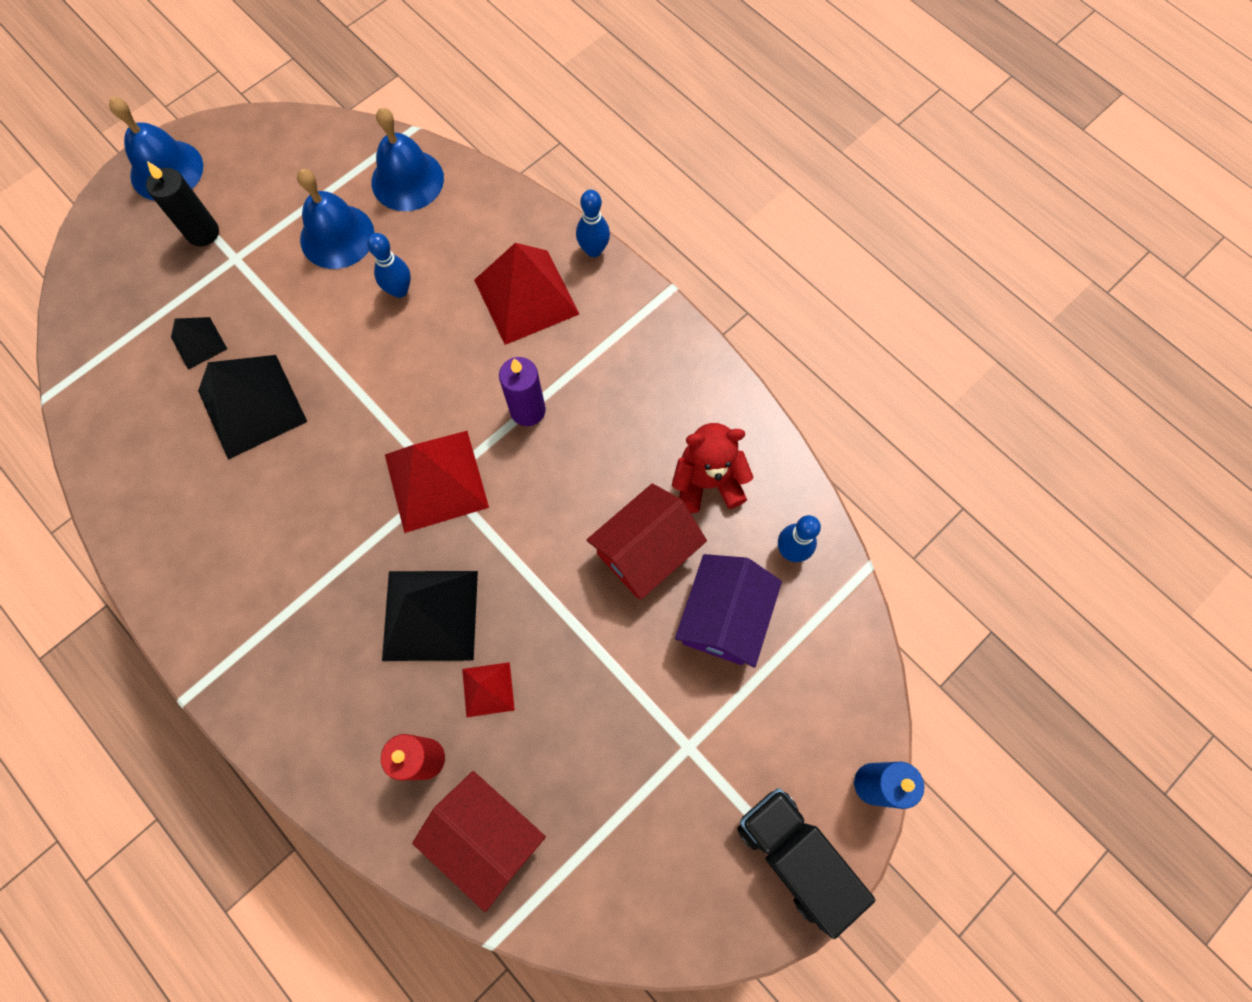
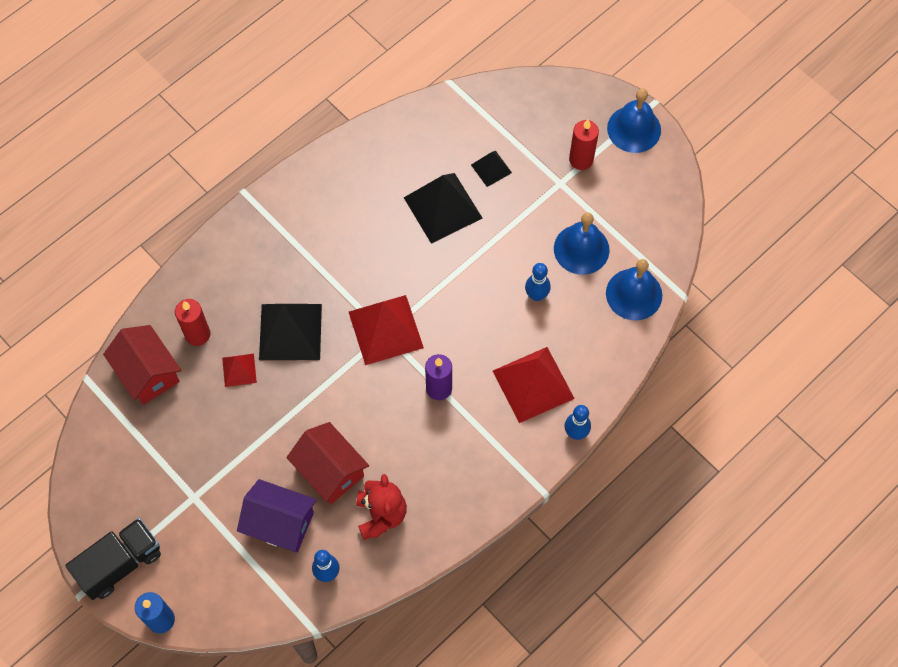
camera: 90 degrees right, 5 degrees down
black candle [146,161,219,246] -> red candle [569,120,599,170]
red house [412,771,546,912] -> red house turned 75 degrees counterclockwise [103,325,181,405]

